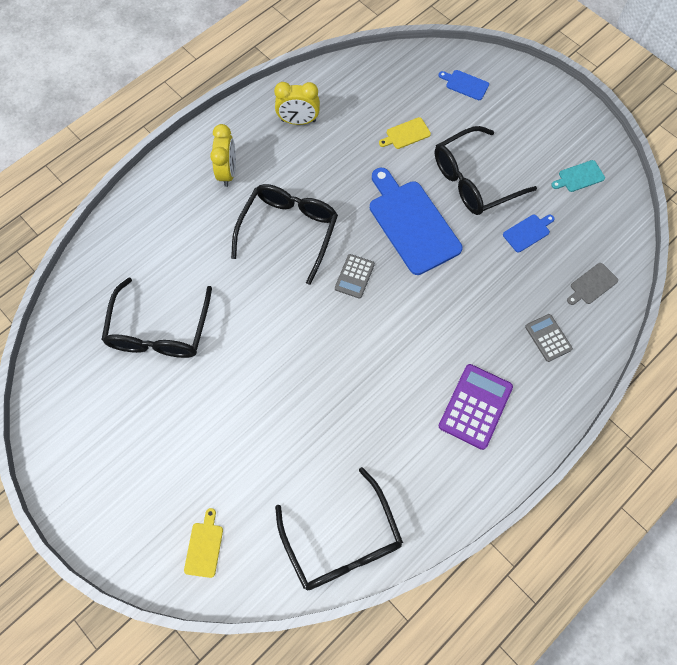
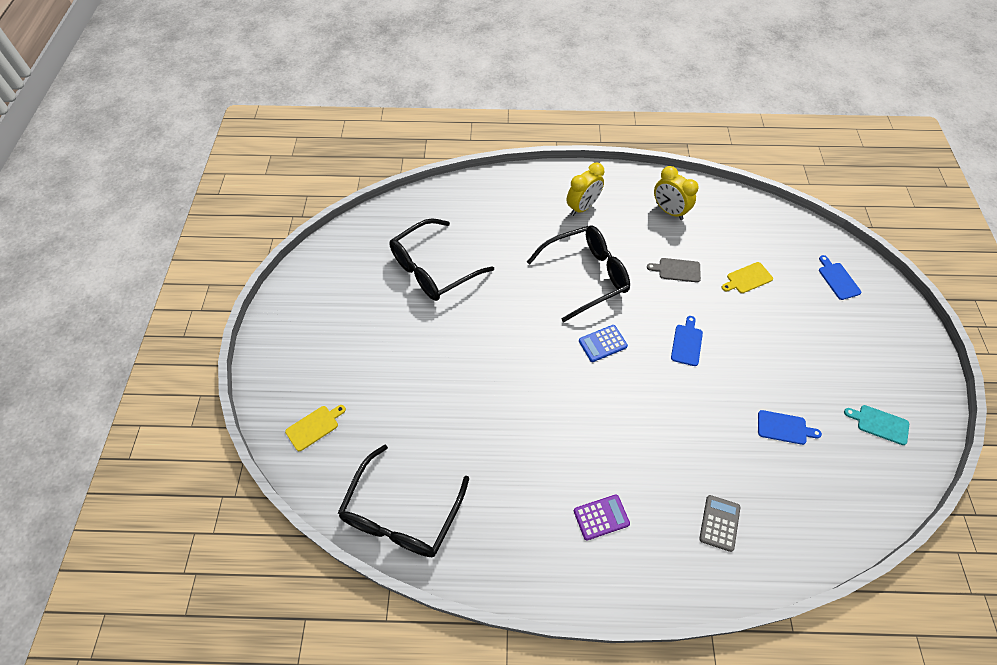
camera: 45 degrees right, 10 degrees down
grey calculator [335,254,375,299] -> blue calculator [579,325,628,362]
blue cutting board [370,168,462,275] -> blue cutting board [671,316,703,366], size x0.45
yellow cutting board [379,117,431,149] -> yellow cutting board turned 45 degrees counterclockwise [722,262,773,293]
black glasses [435,126,537,215] -> none
purple calculator [439,364,513,450] -> purple calculator [574,494,630,541], size x0.60
grey cutting board [567,263,618,305] -> grey cutting board moved to [647,258,701,282]

